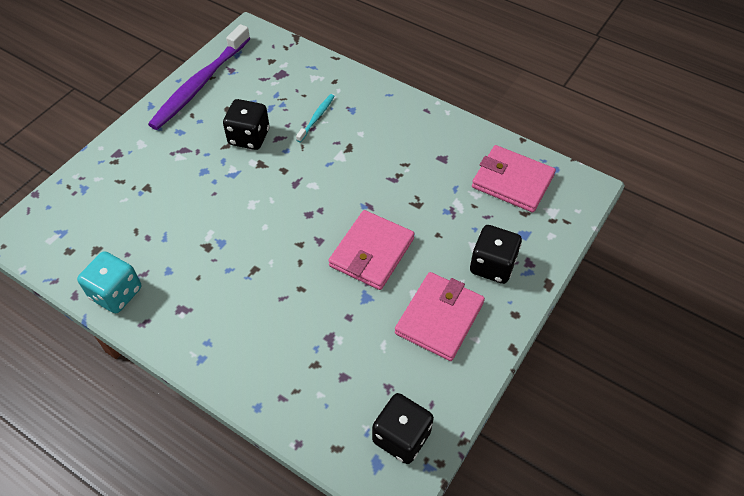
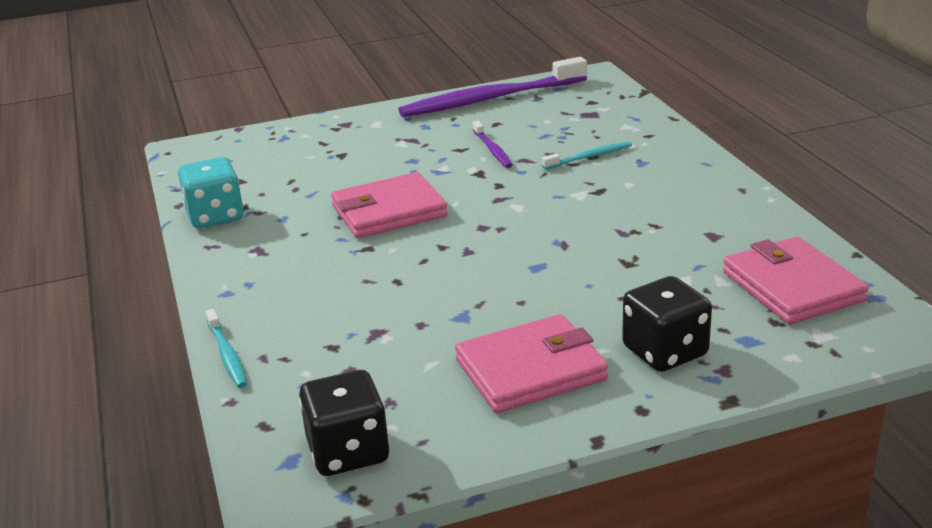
camera: 40 degrees right, 25 degrees down
black dice [223,99,269,150] -> purple toothbrush [472,121,513,168]
pink wallet [328,210,415,290] -> pink wallet moved to [331,172,448,238]
none -> turquoise toothbrush [206,309,248,388]

